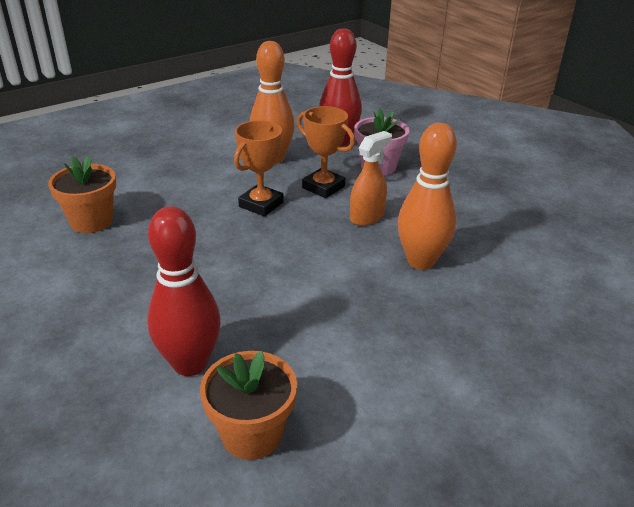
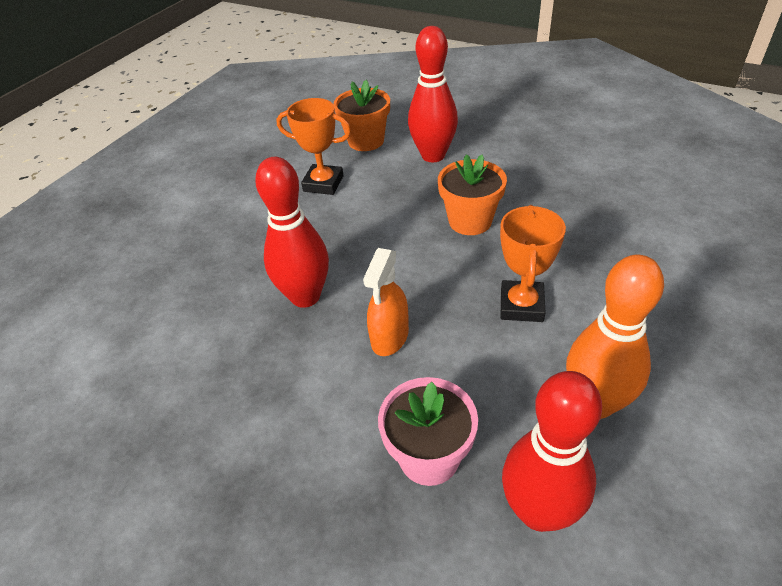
camera: 160 degrees right, 10 degrees up
orange flower pot [48,156,116,233] -> orange flower pot moved to [438,155,507,235]
orange trophy [297,106,355,198] -> orange trophy moved to [277,98,351,195]
orange bowling pin [398,123,457,270] -> red bowling pin [255,157,329,308]

